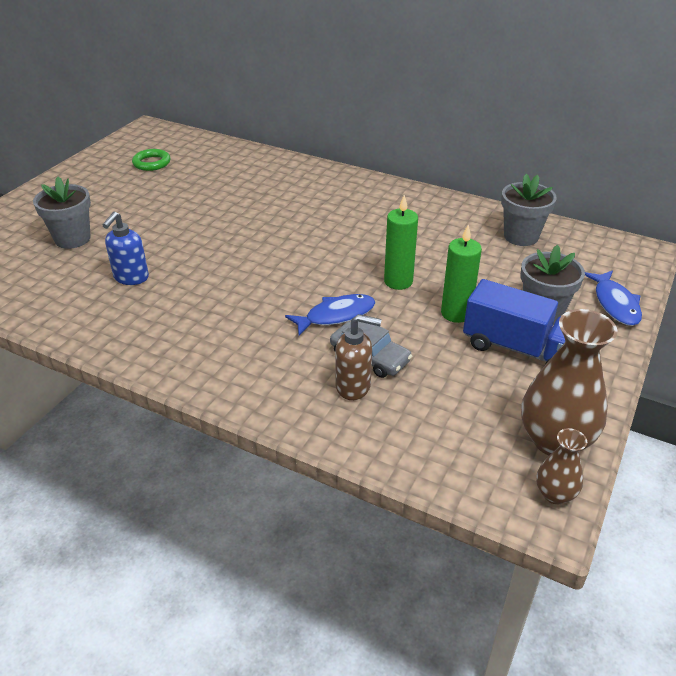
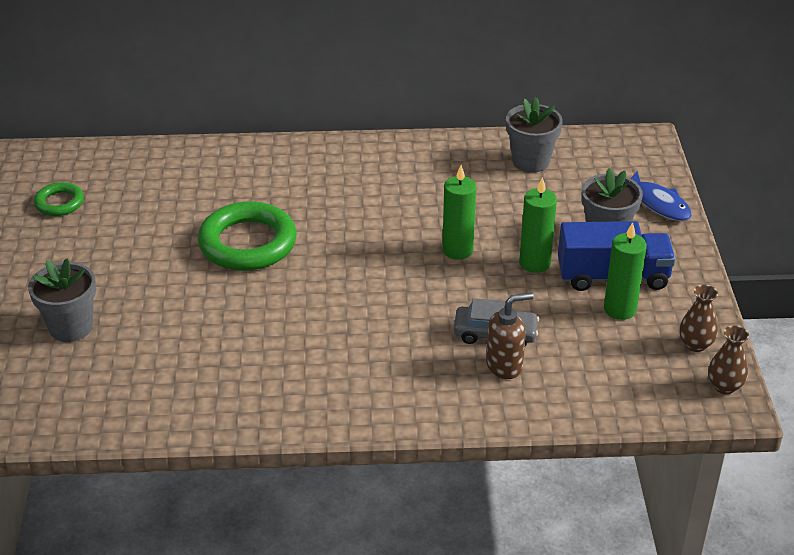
camera: 30 degrees left, 0 degrees up
blue soap dispenser [103,212,149,285] -> none
blue fish [285,294,375,336] -> none
brown vase [521,309,618,456] -> brown vase [679,284,718,352], size x0.52
none -> green ring [198,201,297,271]
none -> green candle [604,222,647,320]

